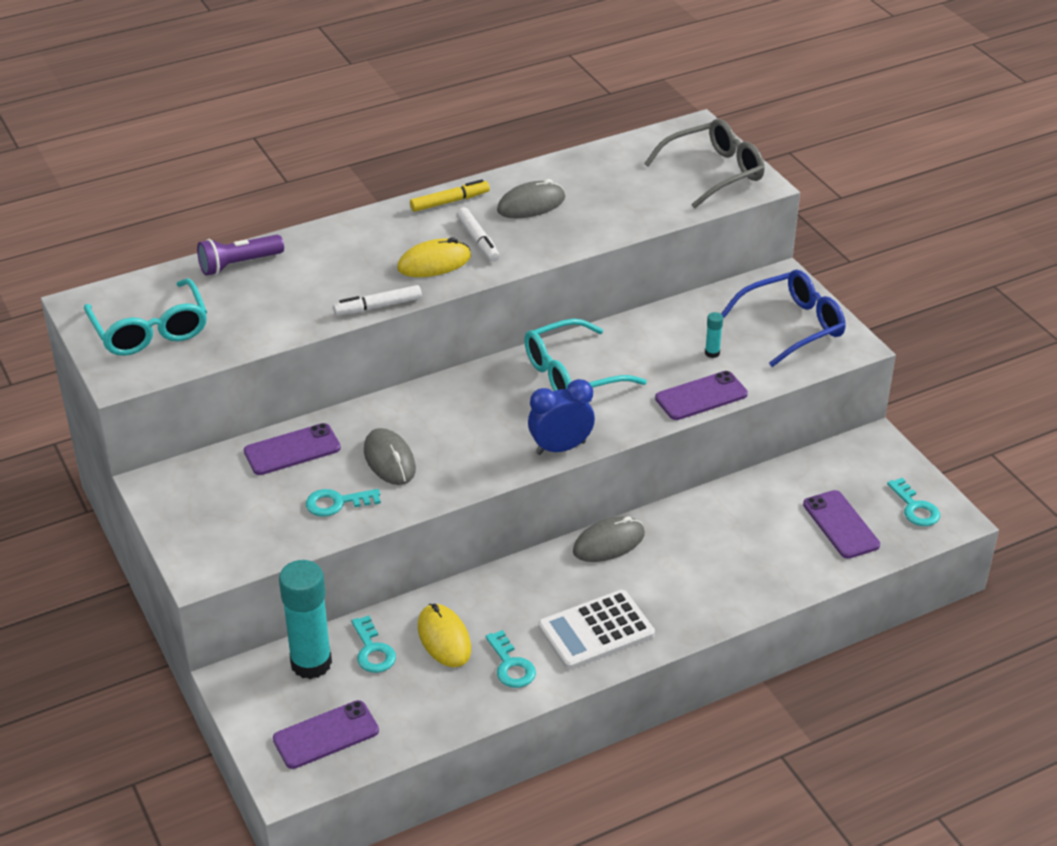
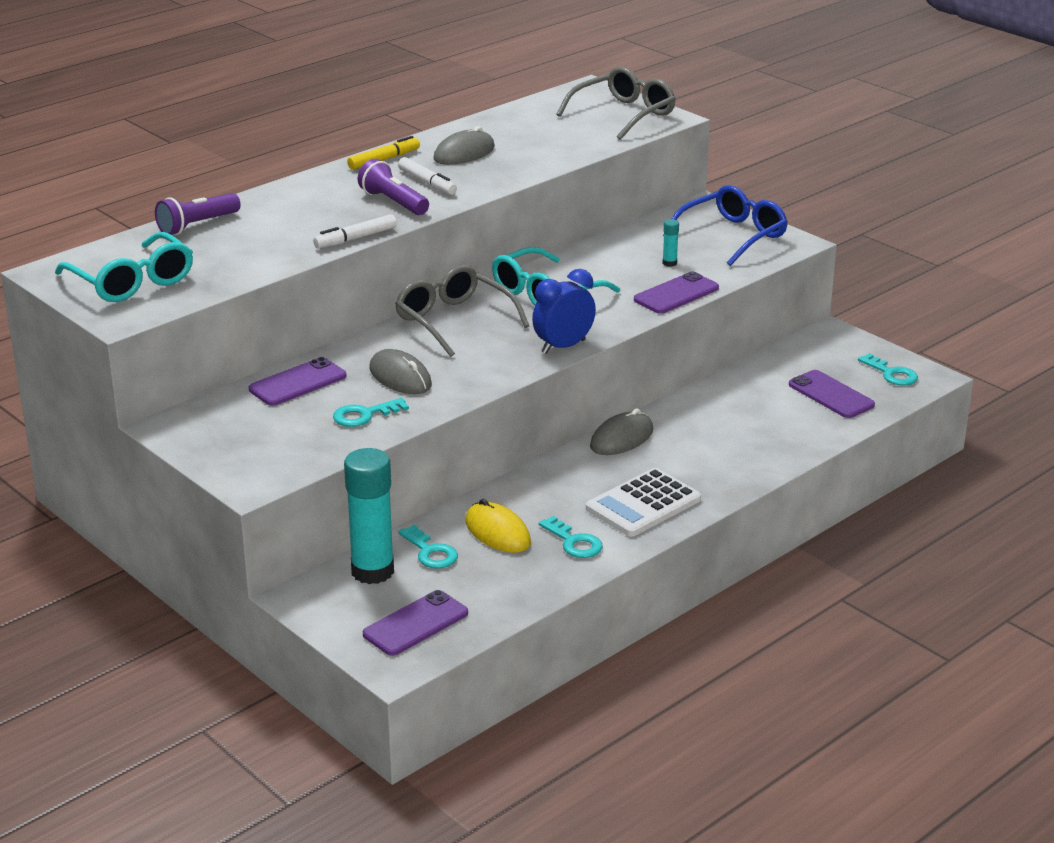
camera: 15 degrees left, 10 degrees down
yellow mouse [397,237,471,277] -> purple flashlight [358,159,429,215]
none -> grey glasses [395,265,529,357]

